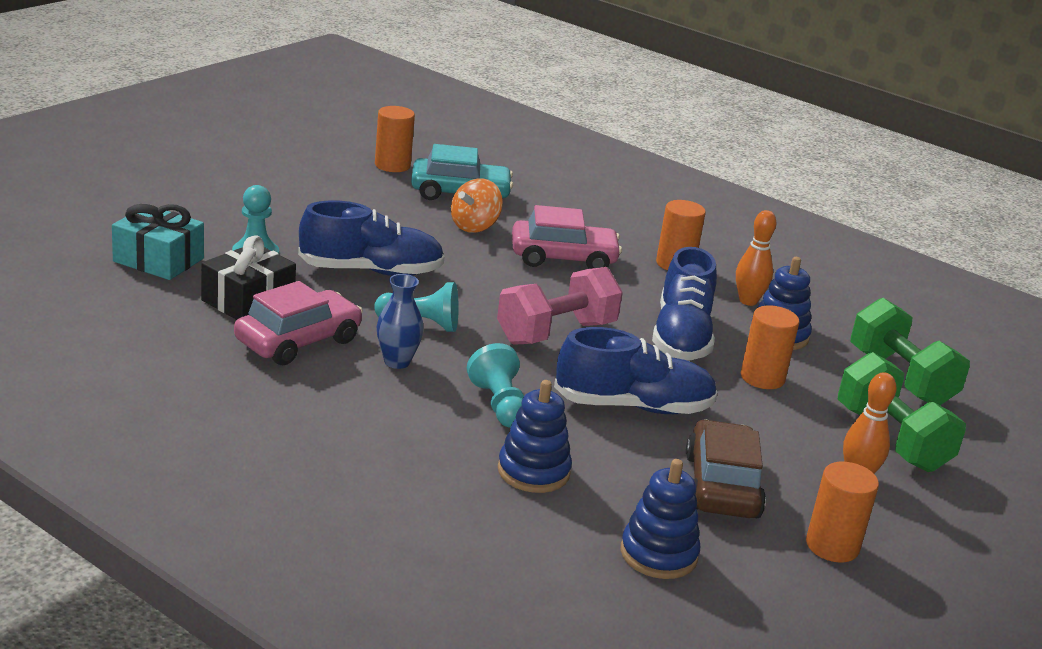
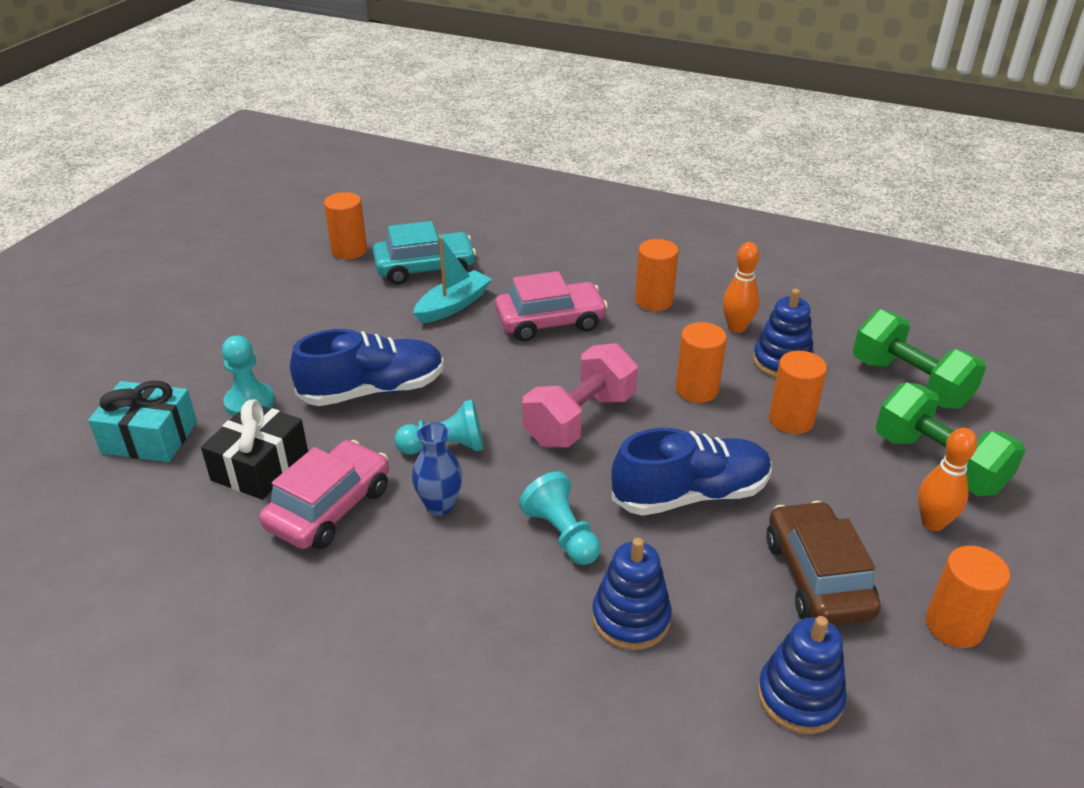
camera: 10 degrees left, 10 degrees up
orange spinning top [451,178,503,233] -> turquoise boat [413,237,492,323]
blue shoe [652,247,717,360] -> orange cylinder [676,322,727,403]

